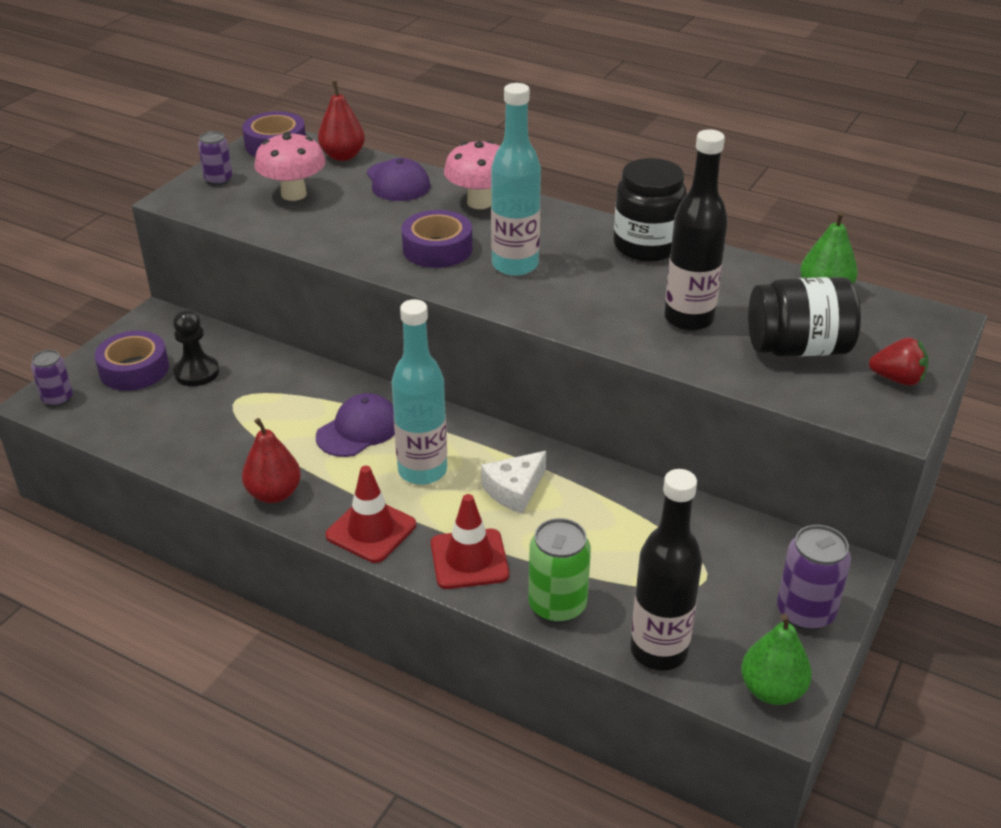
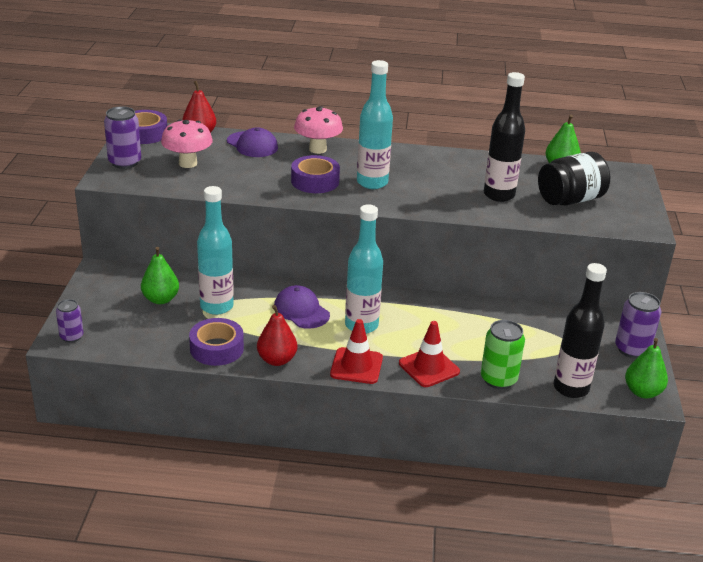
camera: 25 degrees left, 5 degrees down
purple tape [95,331,169,391] -> purple tape moved to [189,318,244,366]
black pawn [173,310,219,386] -> green pear [141,247,179,304]
purple can [198,131,232,185] -> purple can [104,106,141,169], size x1.56
purple cap [316,393,395,457] -> purple cap turned 60 degrees counterclockwise [274,285,330,329]
white cheese [481,451,546,514] -> none
black jar [613,158,686,262] -> none
red strawberry [869,338,929,386] -> none
none -> turquoise bottle [197,186,234,315]

